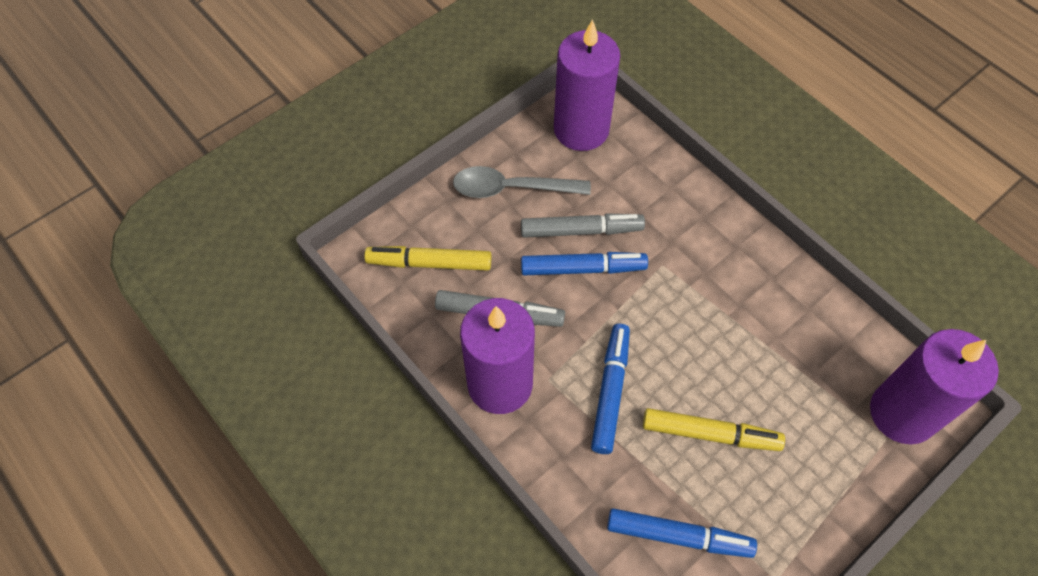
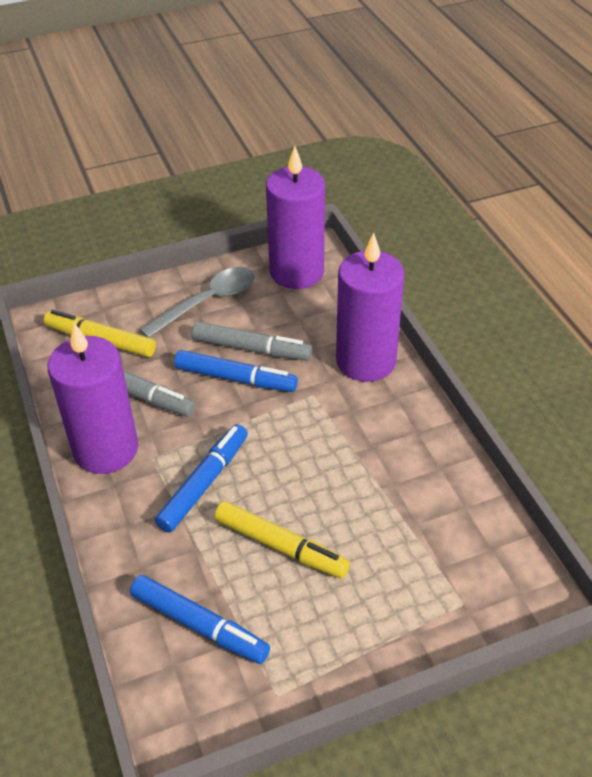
camera: 20 degrees right, 15 degrees down
grey spoon [453,166,591,198] -> grey spoon turned 120 degrees clockwise [139,267,255,338]
purple candle [870,329,999,444] -> purple candle moved to [336,233,405,382]

